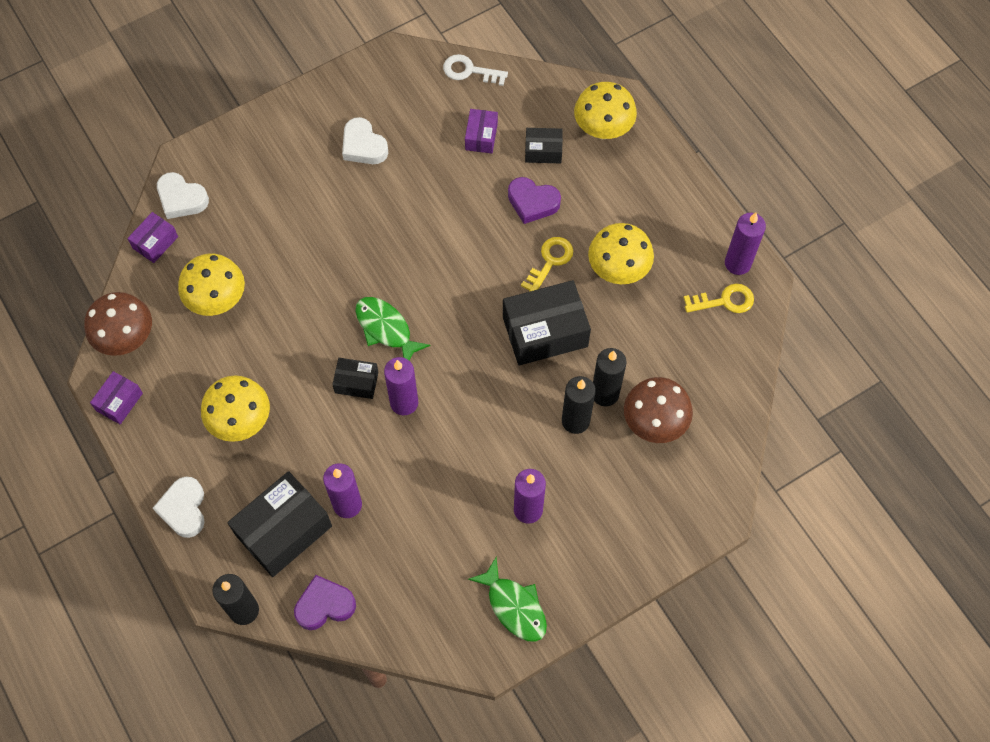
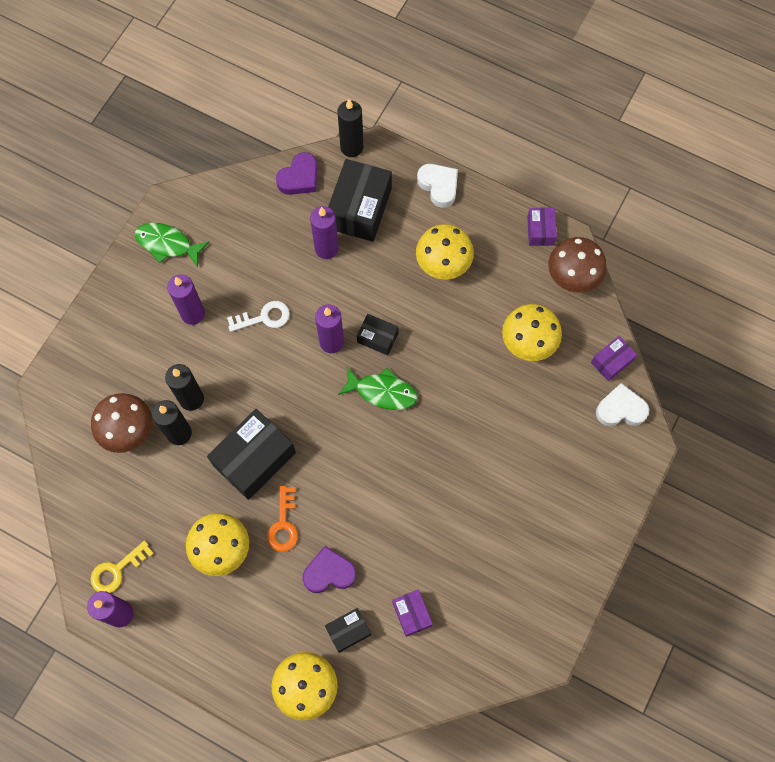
camera: 150 degrees right, 5 degrees up
purple box [127,212,178,263] -> purple box turned 45 degrees clockwise [591,336,637,381]
black box [332,358,379,399] -> black box turned 45 degrees clockwise [357,314,399,355]
white heart [342,117,388,164] -> none
white key [443,54,508,86] -> white key moved to [227,301,290,332]
yellow key [521,237,573,292] -> orange key [267,486,298,552]

